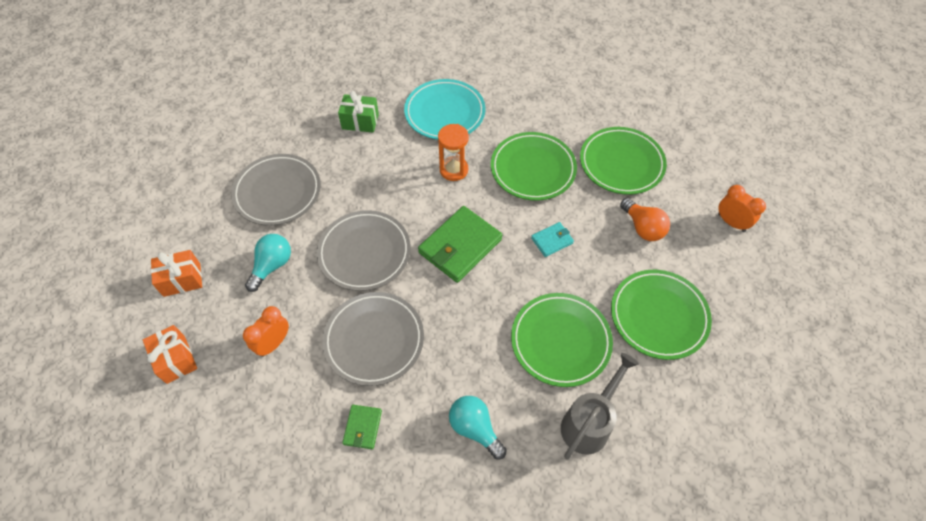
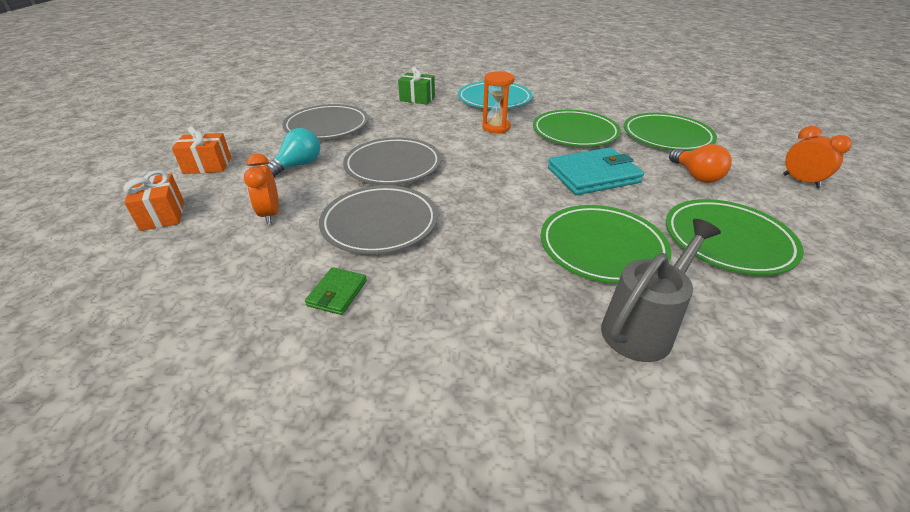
camera: 10 degrees right, 20 degrees down
orange clock [243,306,289,357] -> orange clock turned 60 degrees counterclockwise [244,153,279,224]
green wallet [418,206,502,283] -> none
turquoise light bulb [449,396,507,460] -> none
turquoise wallet [531,222,574,257] -> turquoise wallet [548,147,644,195], size x2.00

